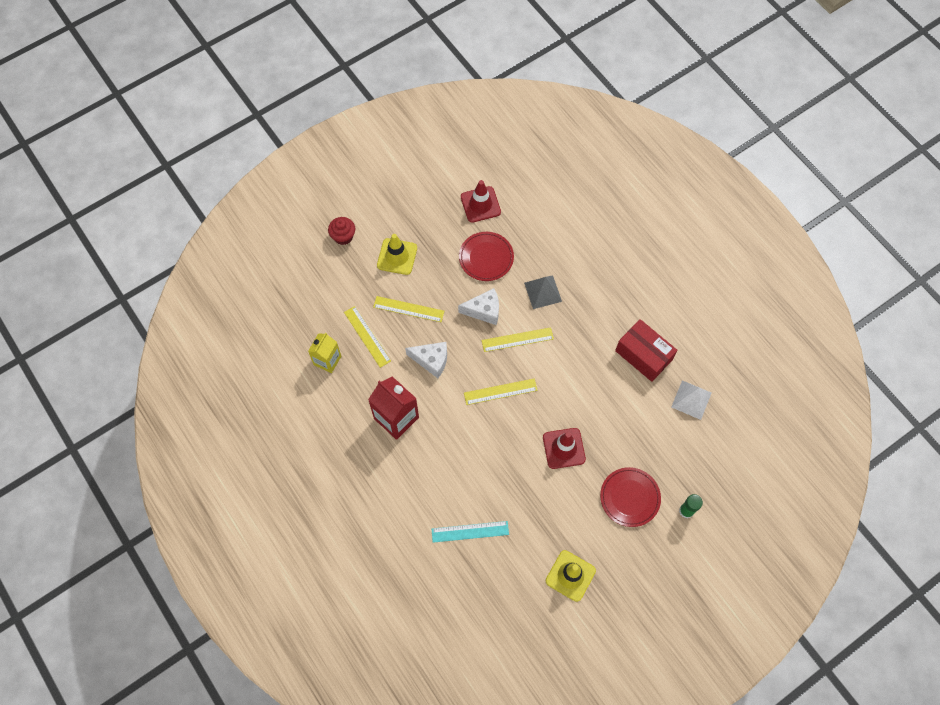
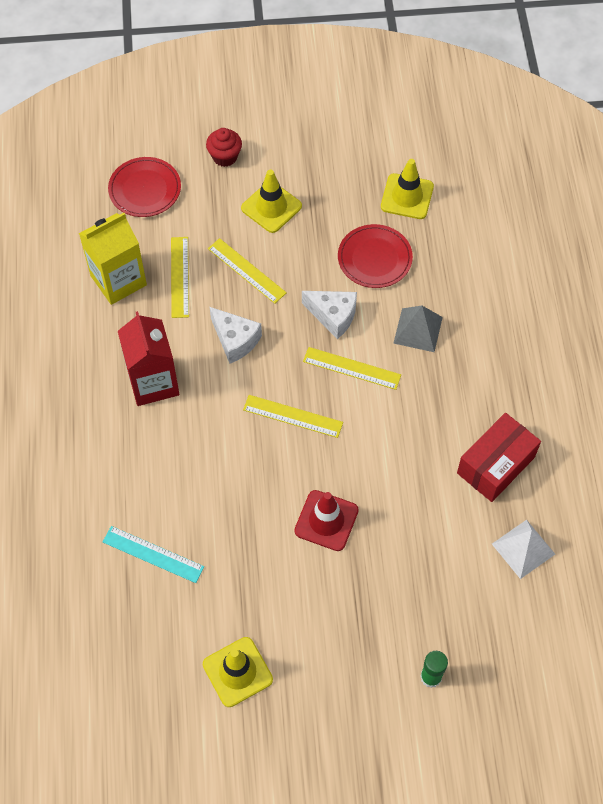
camera: 30 degrees right, 5 degrees down
yellow carton [308,333,341,373] -> yellow carton [79,213,147,305], size x1.53
red traffic cone [461,180,501,223] -> yellow traffic cone [381,159,434,219]
red plate [600,467,661,527] -> red plate moved to [108,157,181,217]
red box [615,319,678,382] -> red box turned 60 degrees clockwise [457,413,541,502]

